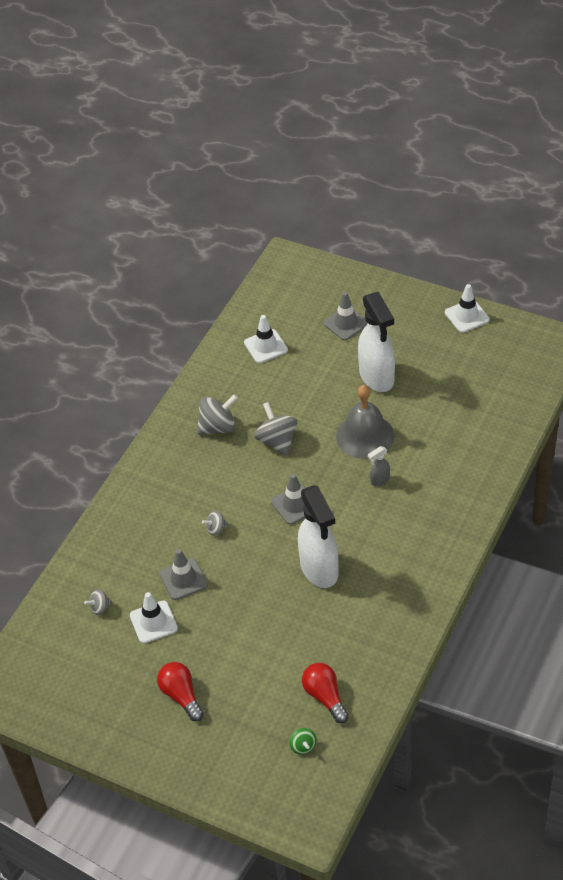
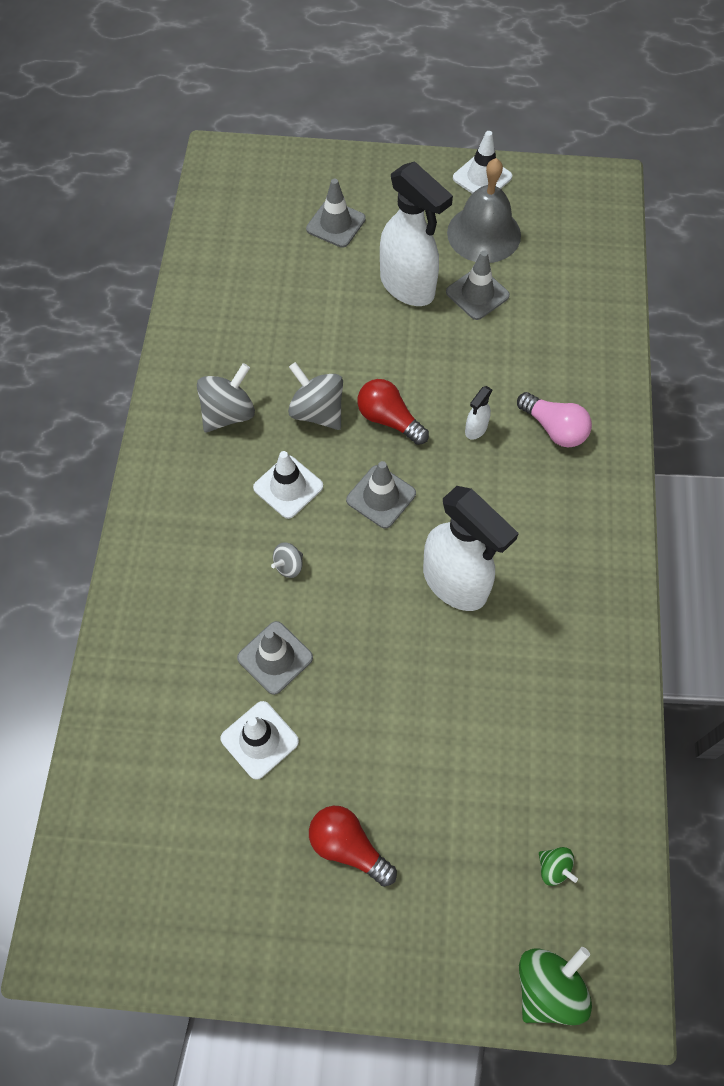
camera: 25 degrees left, 15 degrees up
grey spinning top [84,589,112,615] -> none
white traffic cone [244,315,288,363] -> white traffic cone moved to [253,451,323,519]
red light bulb [302,663,349,723] -> red light bulb moved to [357,379,429,445]
grey bell [336,385,394,459] -> grey bell moved to [447,158,521,263]
grey spray bottle [368,446,390,486] -> white spray bottle [465,386,493,440]
none -> grey traffic cone [446,251,510,320]
none -> pink light bulb [517,392,592,447]
none -> green spinning top [519,947,592,1025]

